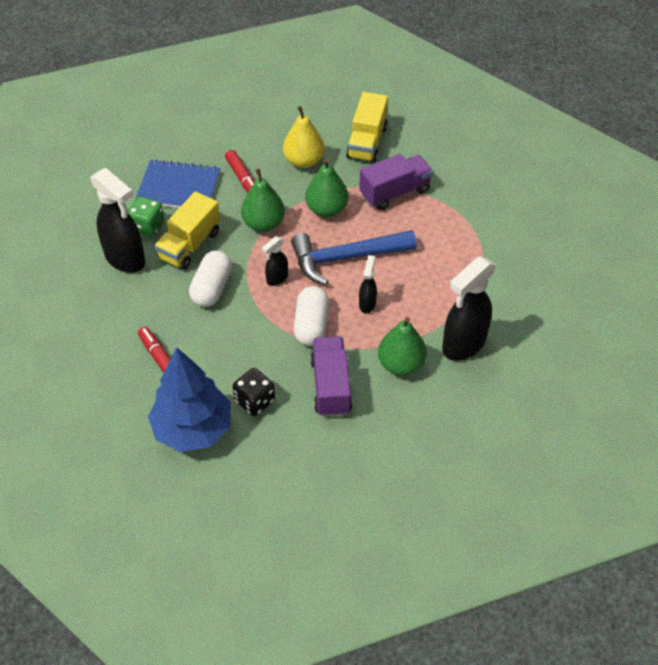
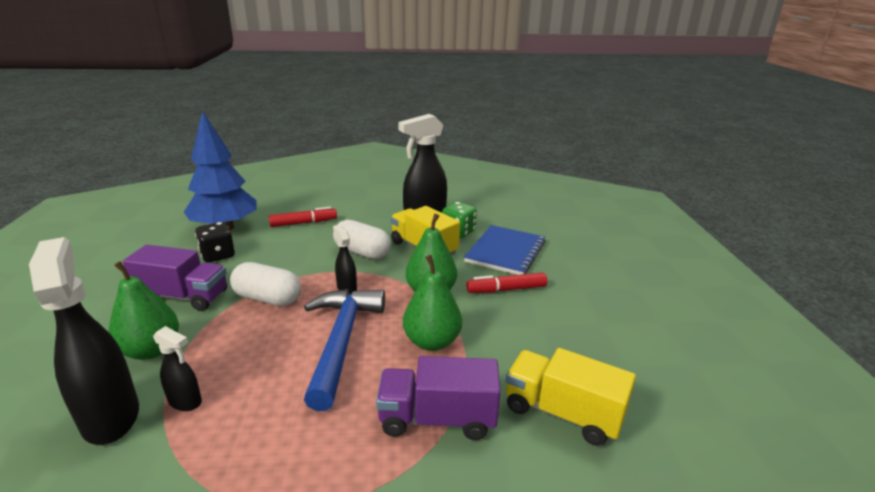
camera: 105 degrees right, 25 degrees down
yellow pear [283,106,324,168] -> none
purple truck [359,154,433,210] -> purple truck turned 105 degrees clockwise [376,356,501,440]
black spray bottle [359,255,377,313] -> black spray bottle moved to [153,326,202,411]

